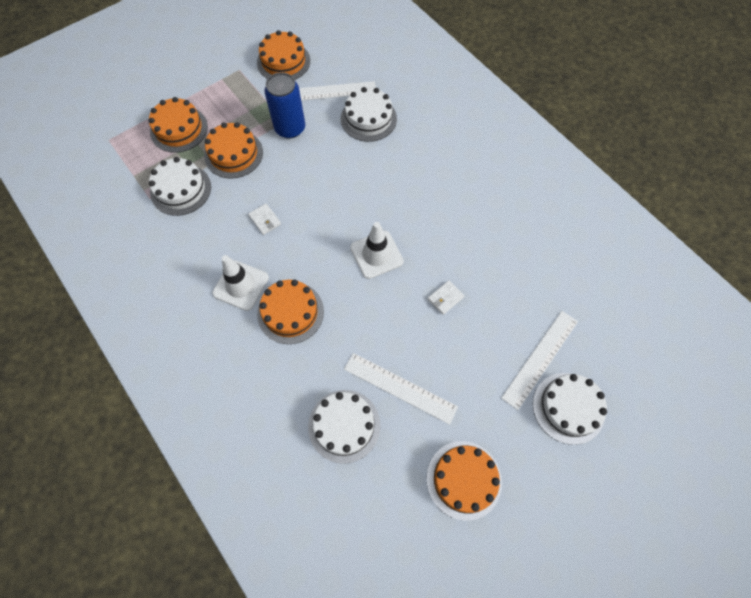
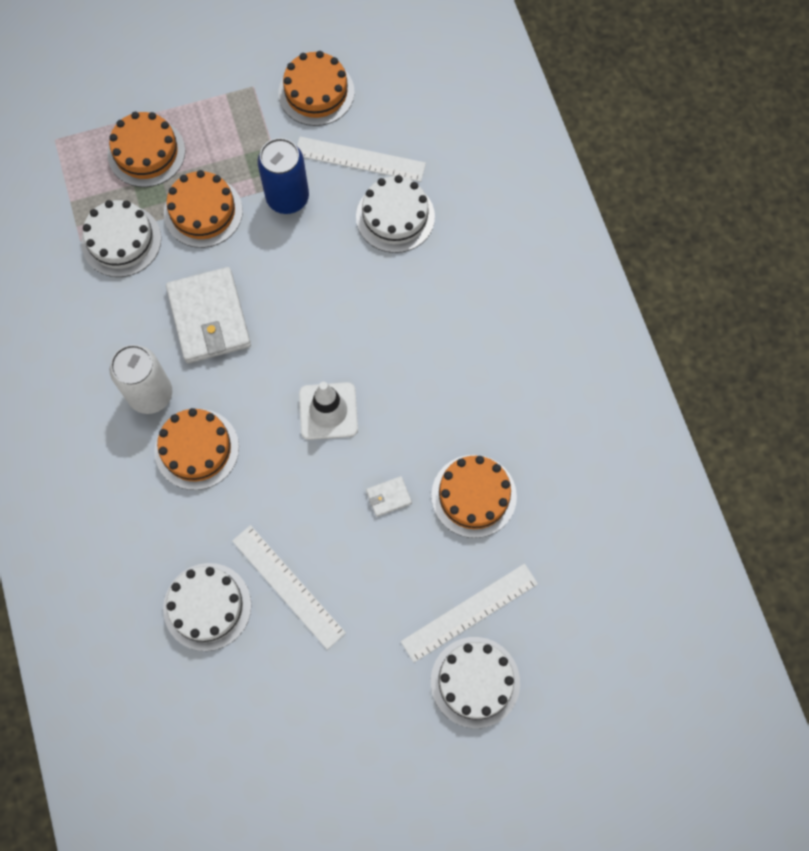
camera: 20 degrees right, 5 degrees up
white traffic cone [212,255,269,311] -> white can [109,345,172,414]
white wallet [248,203,281,235] -> white wallet [166,267,251,363], size x2.35
orange cake [427,441,502,521] -> orange cake moved to [431,455,517,538]

